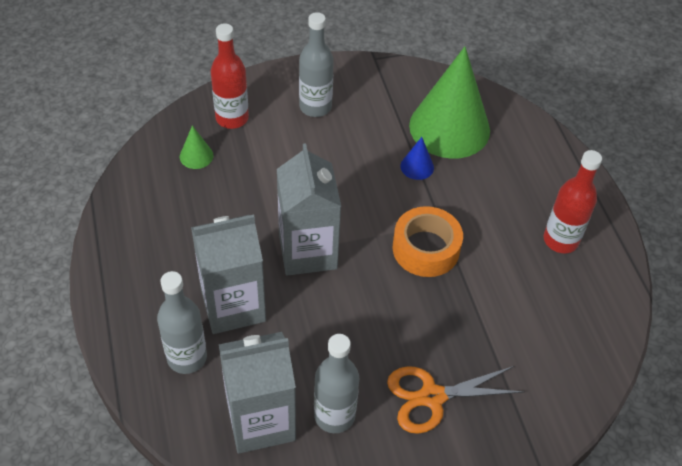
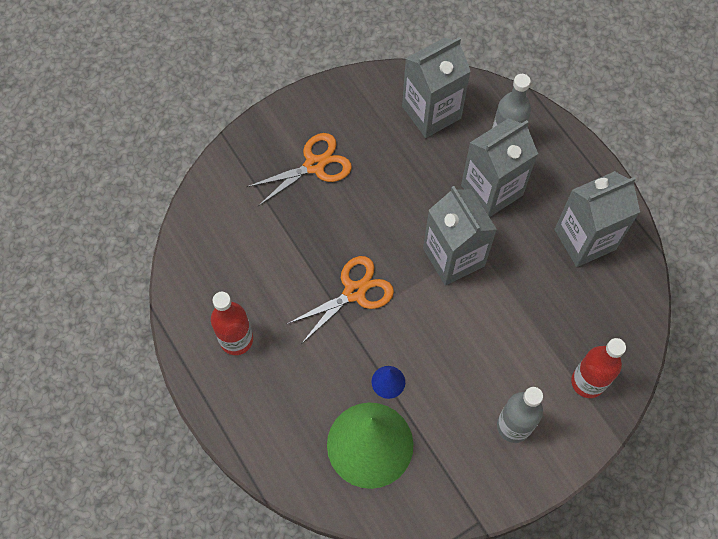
camera: 165 degrees right, 15 degrees up
green cone [180,125,213,169] -> none
grey bottle [314,334,359,433] -> none
orange tape [393,206,463,277] -> orange scissors [287,256,394,344]
none -> grey carton [555,171,640,267]

